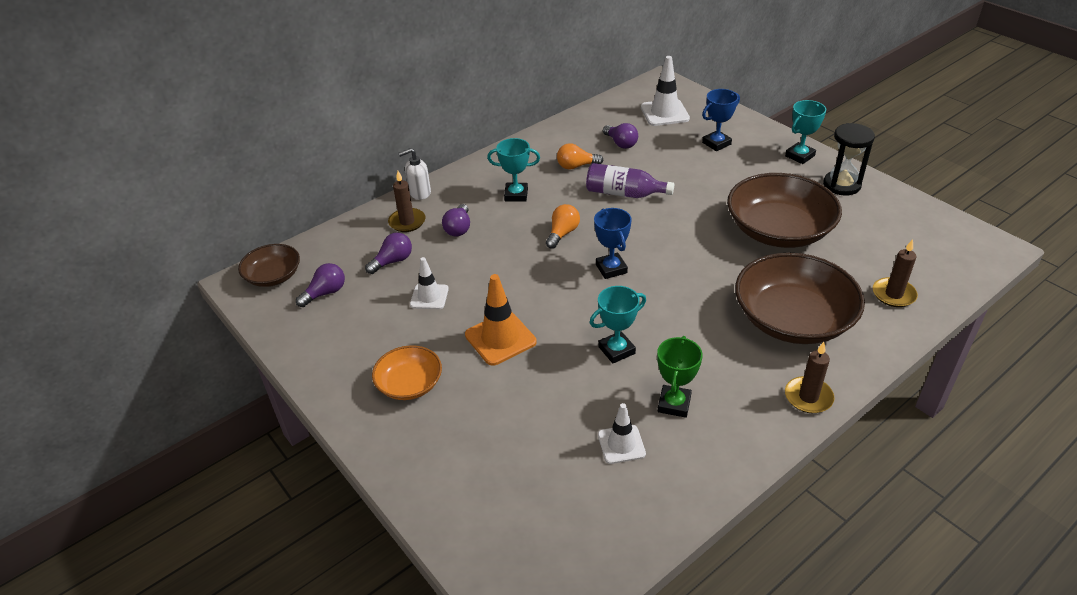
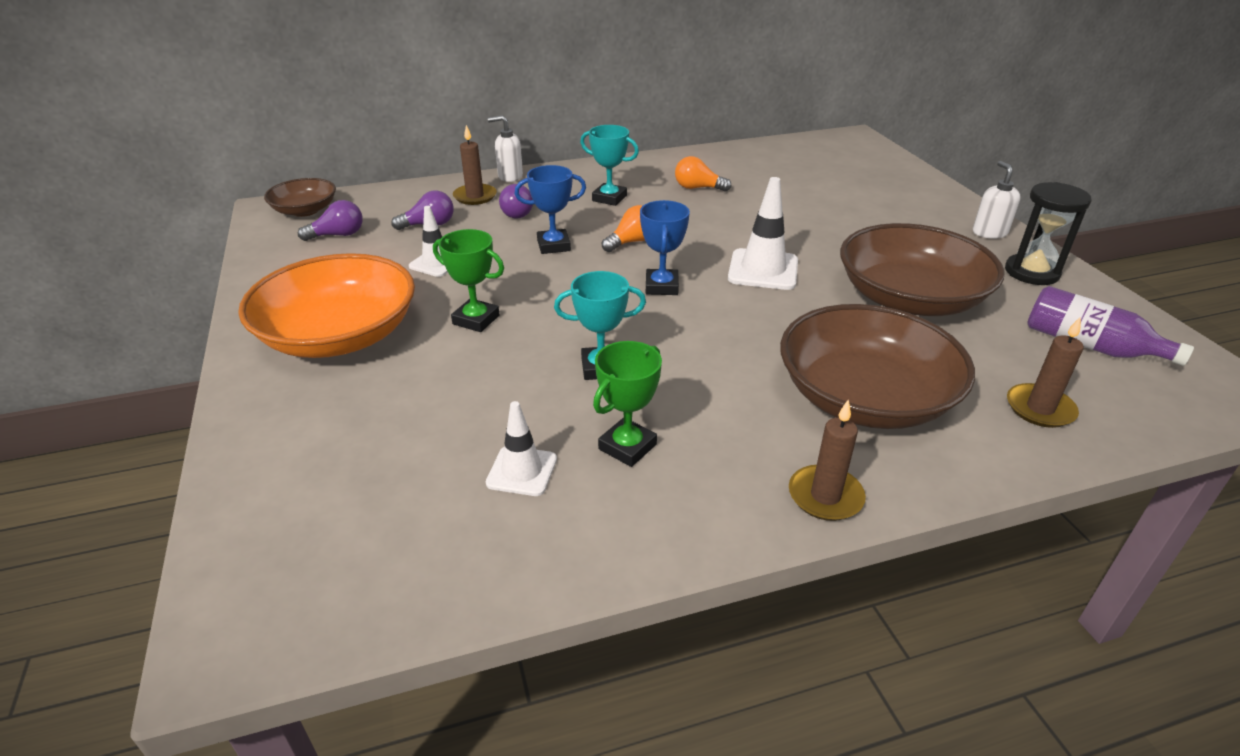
camera: 20 degrees right, 5 degrees down
orange bowl [372,345,442,400] -> orange bowl [238,253,415,358], size x1.87
orange traffic cone [465,274,537,366] -> green trophy [433,229,504,332]
purple bottle [586,163,674,198] -> purple bottle moved to [1027,286,1194,366]
purple light bulb [603,123,638,149] -> none
white traffic cone [641,56,690,126] -> white traffic cone moved to [728,177,798,290]
blue trophy [702,89,740,151] -> blue trophy moved to [514,165,586,254]
turquoise trophy [785,100,826,164] -> white soap dispenser [973,161,1021,239]

